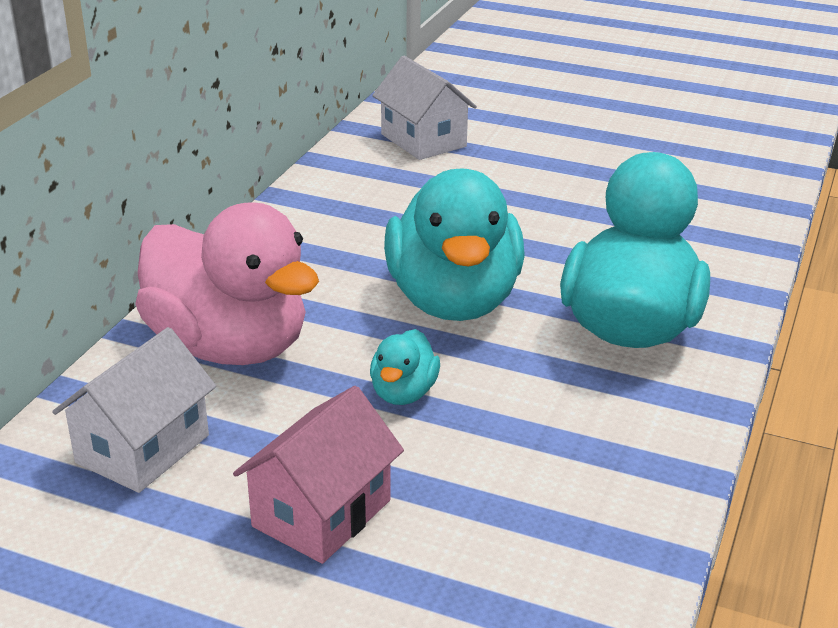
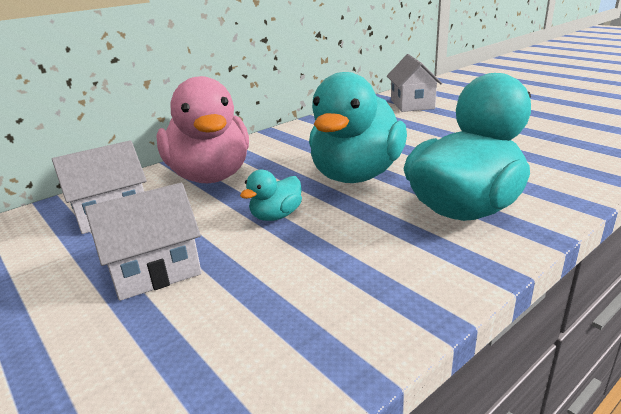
camera: 30 degrees right, 5 degrees down
pink house [233,386,404,564] -> white house [85,183,202,301]

